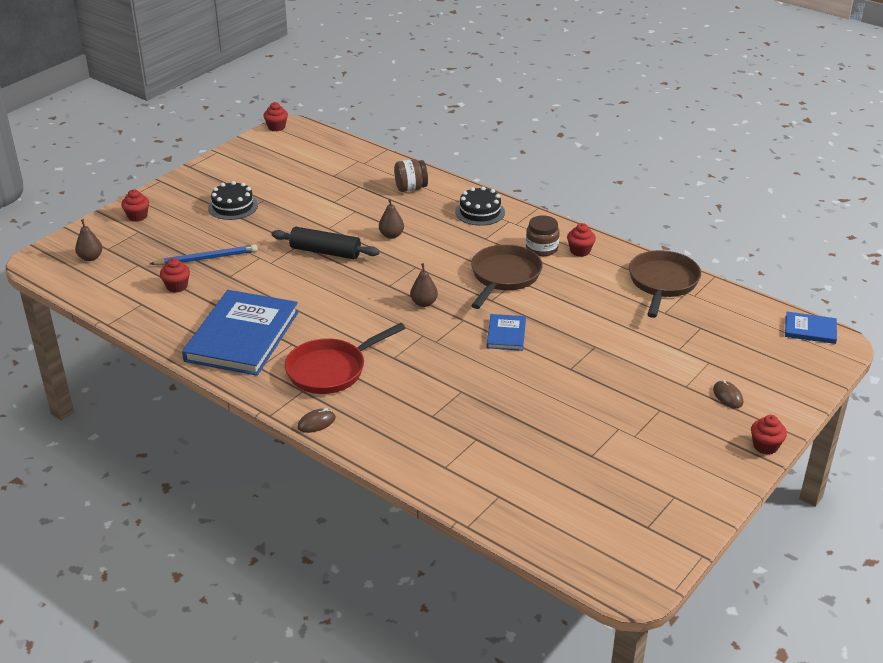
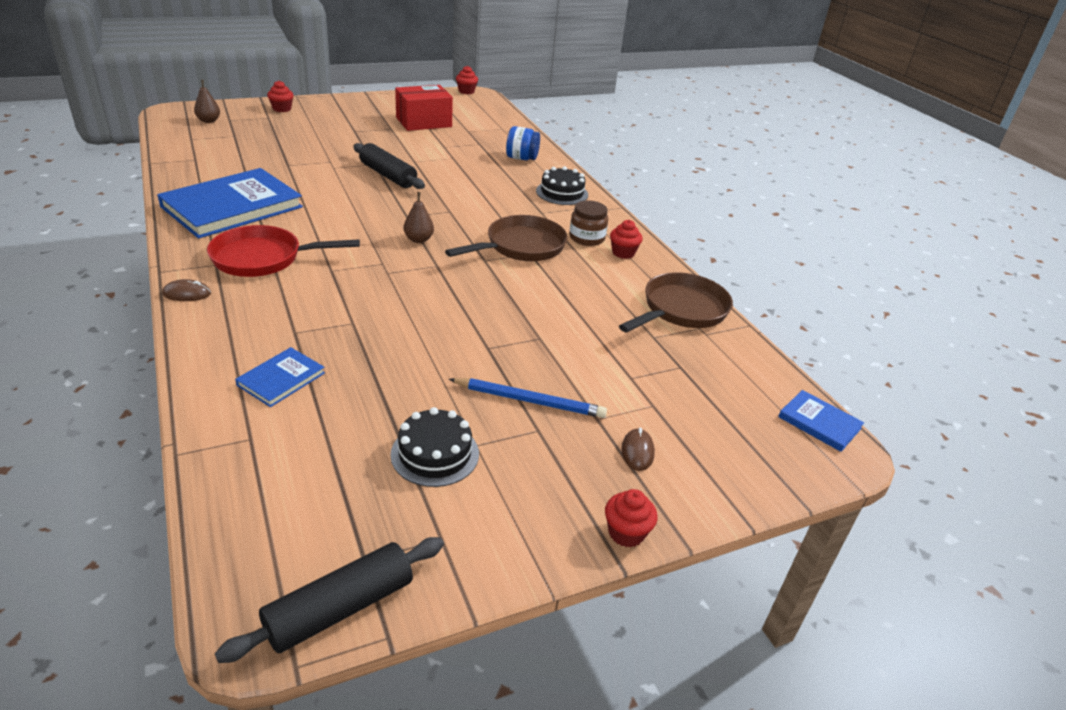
camera: 25 degrees right, 0 degrees up
blue pencil [150,245,258,265] -> blue pencil moved to [449,378,607,418]
red cupcake [160,258,190,293] -> none
black cake [208,181,258,220] -> black cake moved to [391,407,479,487]
brown pear [379,199,404,239] -> none
brown jar [394,159,428,192] -> blue jar [506,126,540,161]
blue book [487,314,526,351] -> blue book moved to [235,347,325,407]
none -> black rolling pin [215,537,444,663]
none -> red box [395,85,453,131]

